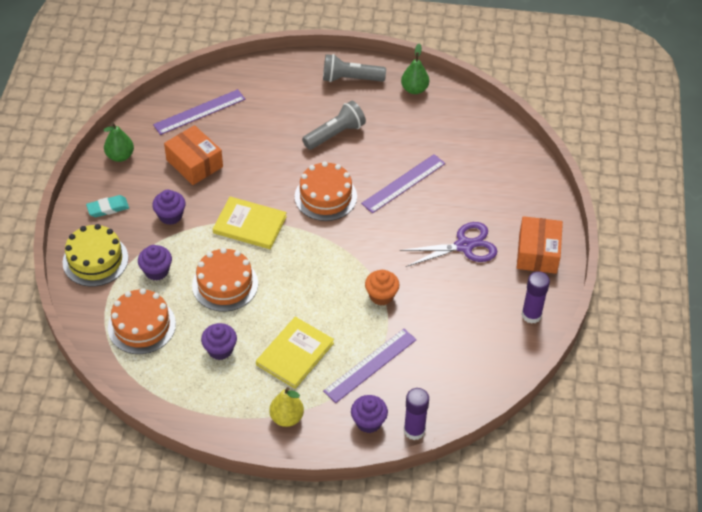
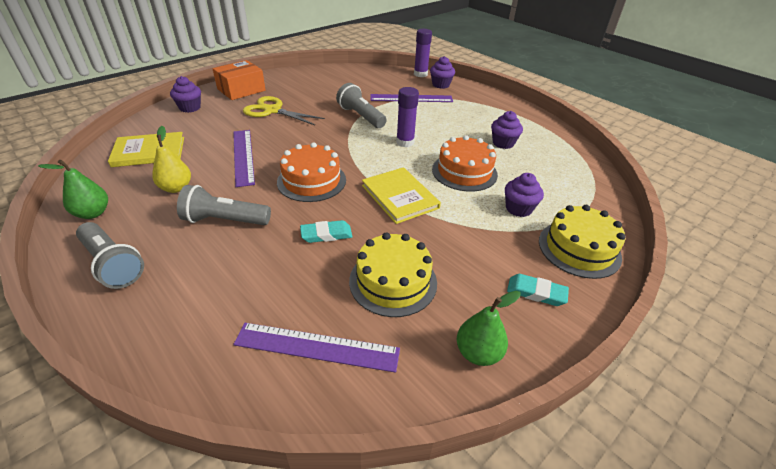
camera: 140 degrees left, 10 degrees down
orange cake [108,288,176,354] -> none
purple cupcake [152,190,186,225] -> purple cupcake moved to [170,76,201,113]
orange box [164,125,223,185] -> yellow cake [349,232,437,317]
yellow book [256,317,334,389] -> yellow book moved to [108,132,184,167]
yellow pear [269,387,304,427] -> yellow pear moved to [152,126,191,193]
purple ruler [361,154,445,213] -> purple ruler turned 75 degrees clockwise [233,130,255,187]
orange cupcake [365,270,400,305] -> grey flashlight [336,83,387,128]
purple scissors [400,222,497,267] -> yellow scissors [243,96,325,125]
purple glue stick [521,271,550,324] -> purple glue stick moved to [396,87,419,147]
none -> turquoise eraser [300,220,353,243]

